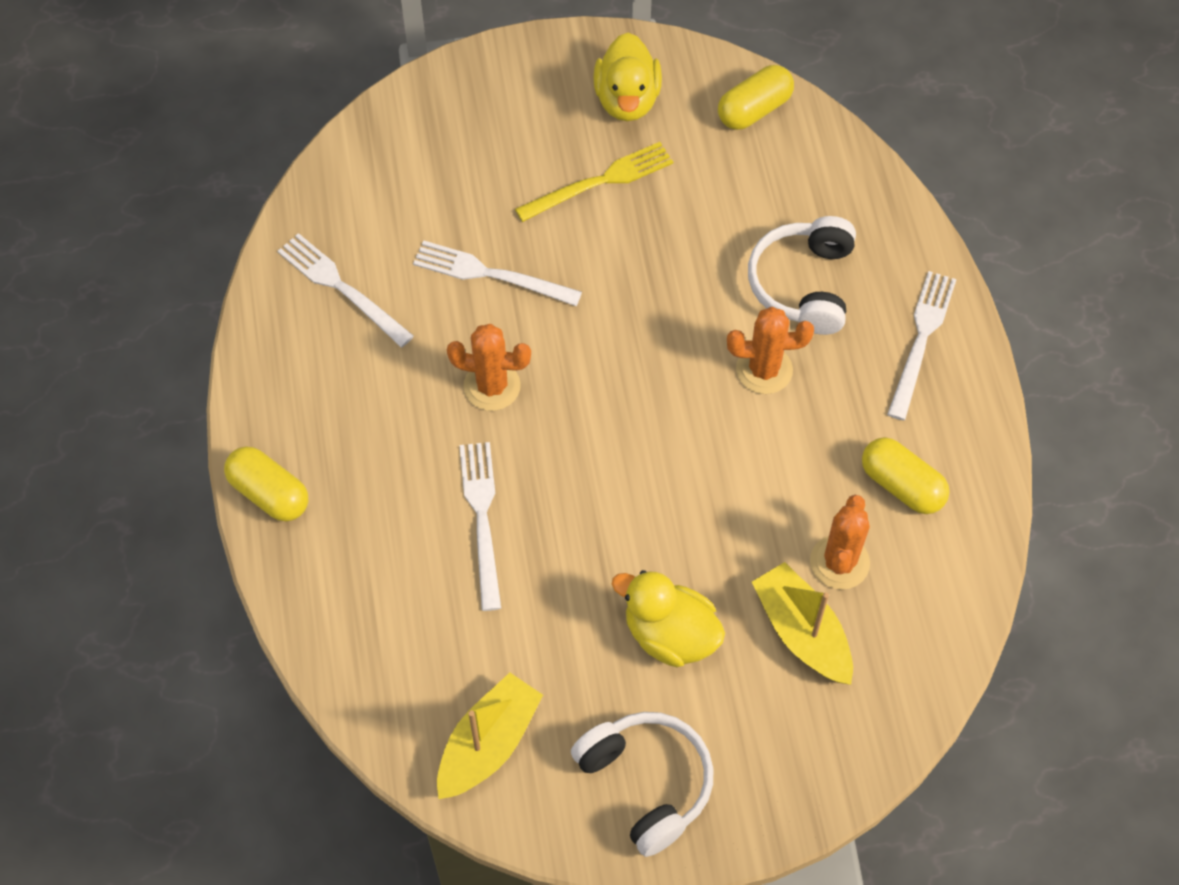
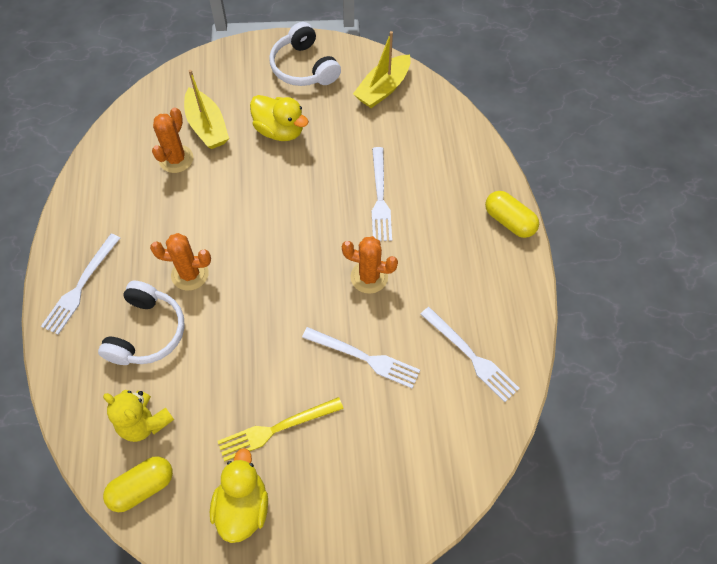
camera: 175 degrees left, 0 degrees up
yellow capsule [862,437,949,514] -> none
none -> yellow teddy bear [103,390,174,442]

